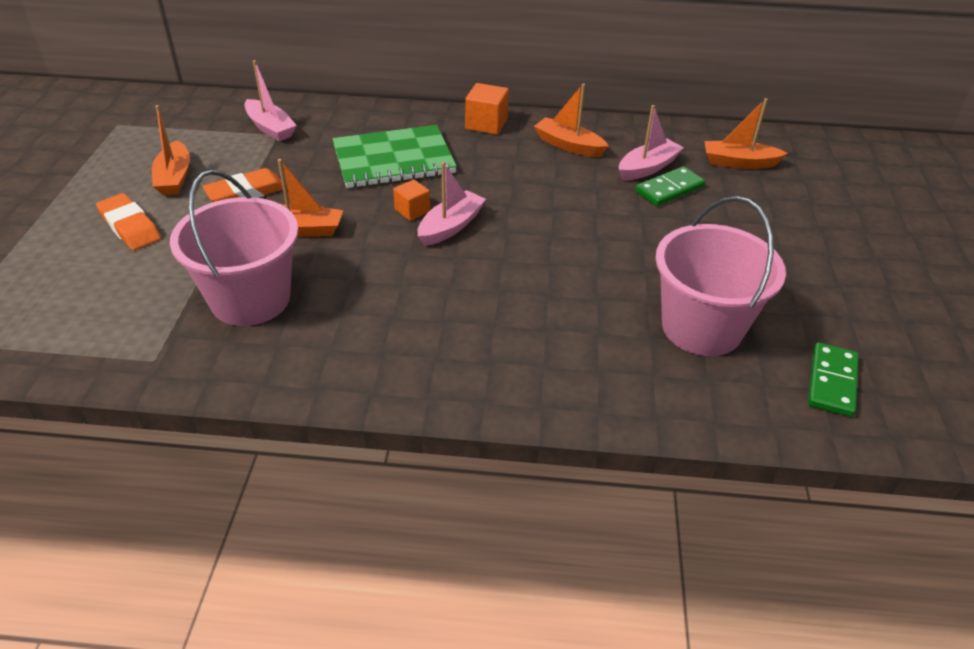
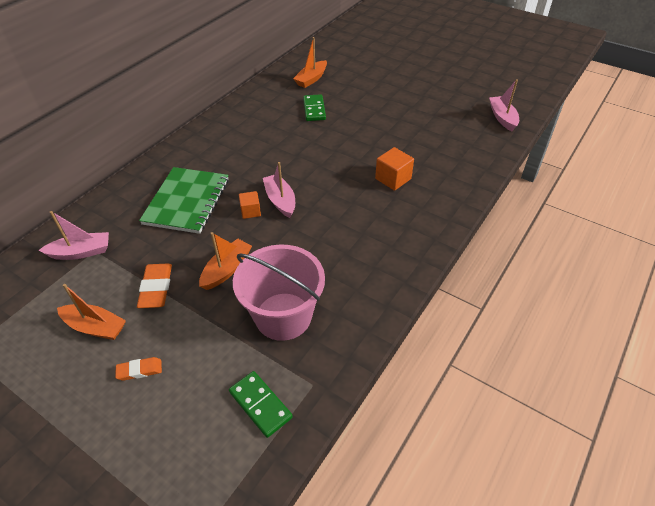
camera: 60 degrees left, 5 degrees up
orange eraser [96,193,161,250] -> orange eraser [115,357,162,381], size x0.62
orange cube [465,83,509,135] -> orange cube moved to [375,147,414,191]
orange boat [534,83,608,157] -> none
pink boat [619,105,684,180] -> pink boat moved to [489,79,519,131]
pink bucket [655,196,786,356] -> none
green domino [808,342,859,417] -> green domino moved to [229,371,293,438]

